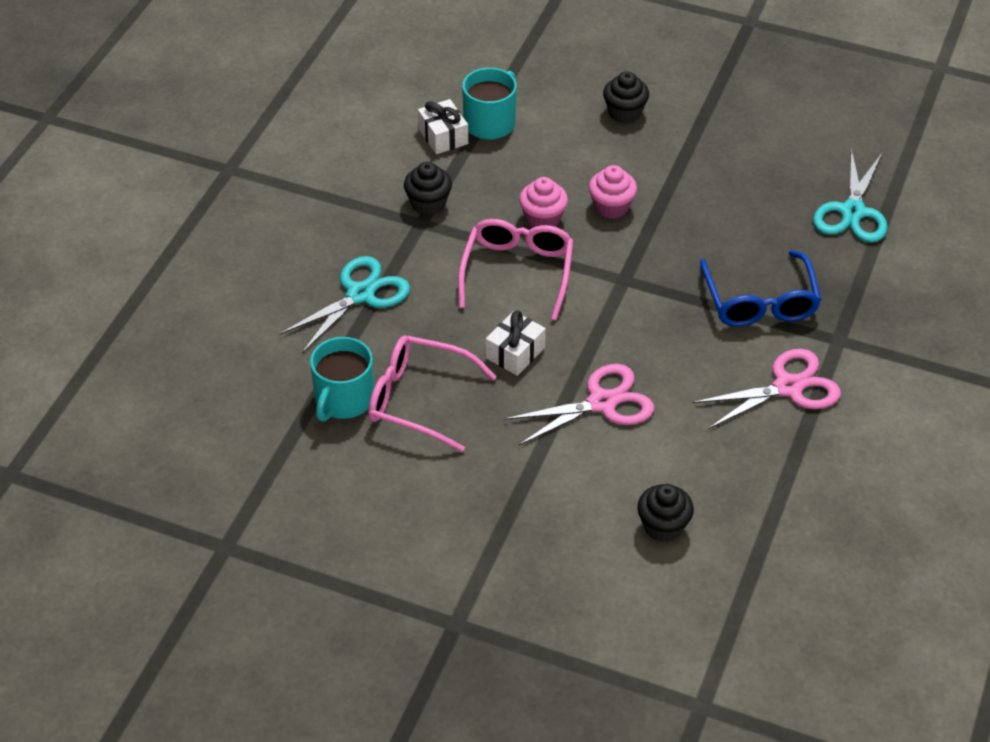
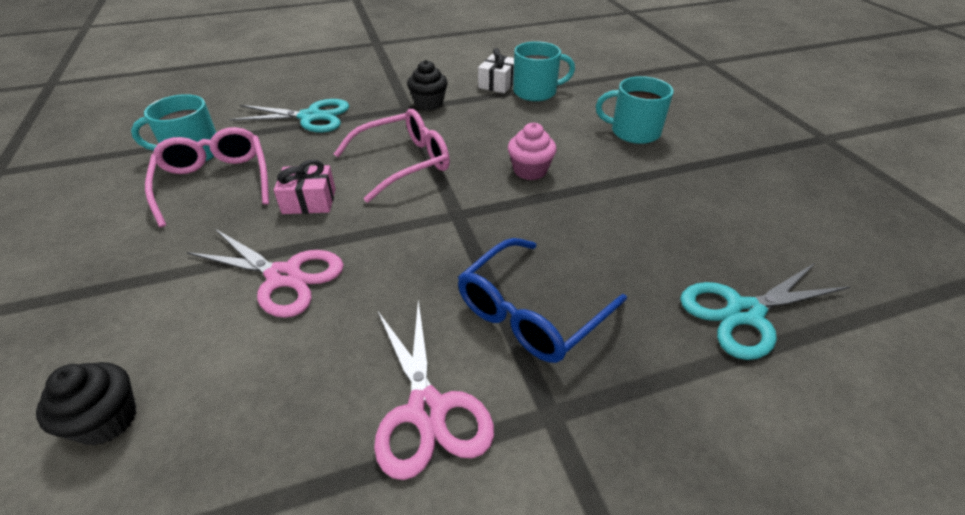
camera: 50 degrees right, 5 degrees down
white gift [486,311,546,376] -> pink gift [274,160,336,214]
pink cupcake [519,177,568,228] -> none
black cupcake [603,71,649,124] -> turquoise mug [596,76,674,144]
pink scissors [692,349,841,429] -> pink scissors turned 45 degrees clockwise [374,300,494,480]

